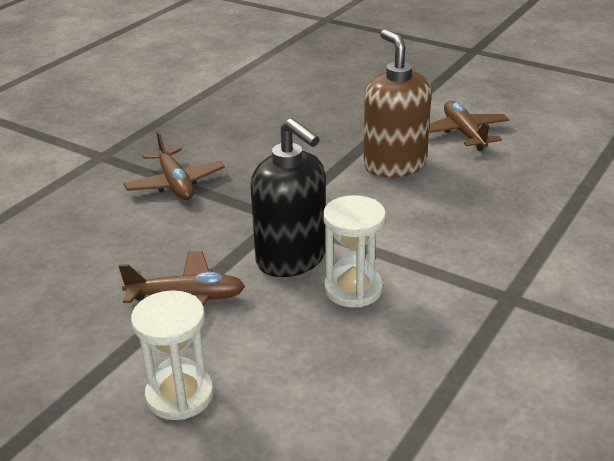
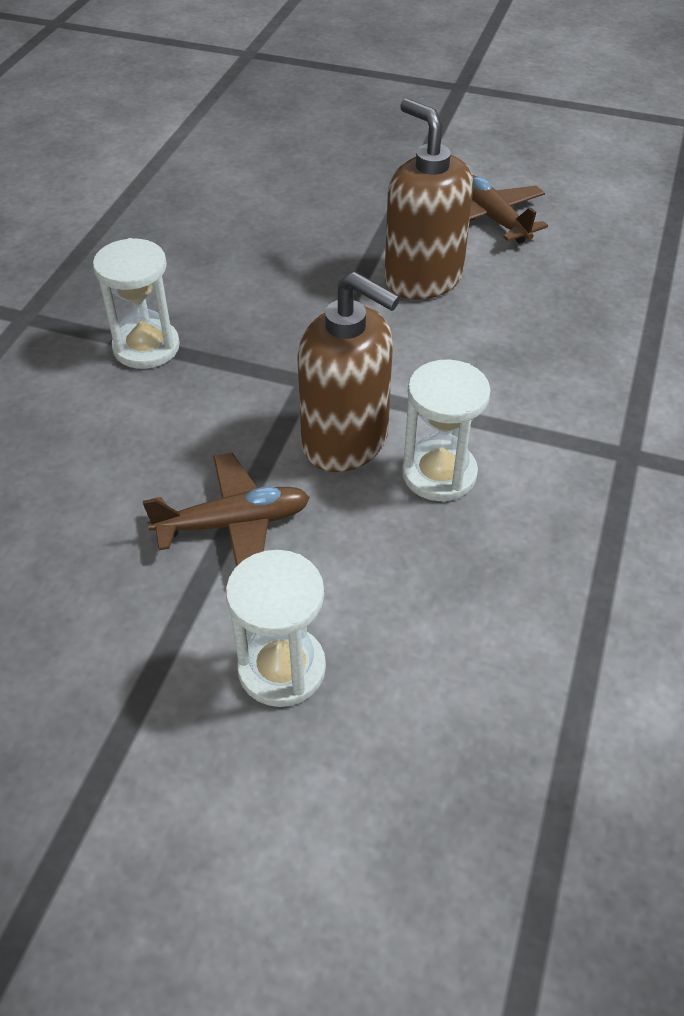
camera: 15 degrees left, 15 degrees up
brown plane [124,131,225,200] -> white hourglass [93,238,180,369]
black soap dispenser [250,118,326,277] -> brown soap dispenser [297,272,400,472]

